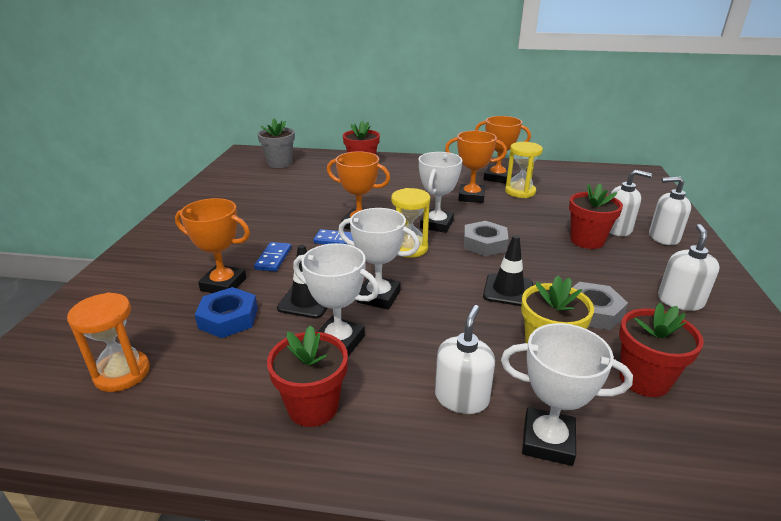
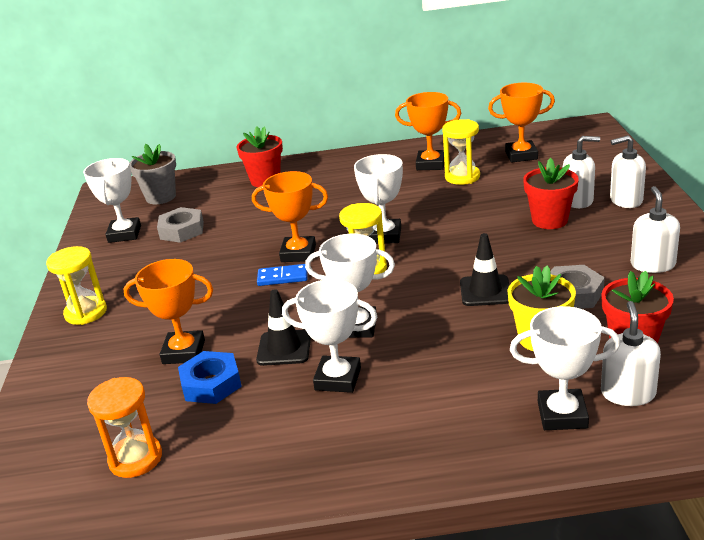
camera: 10 degrees left, 0 degrees up
blue domino [254,242,291,271] -> none
red flower pot [267,325,348,427] -> none
white soap dispenser [435,305,495,414] -> white soap dispenser moved to [601,301,661,406]
orange trophy [445,131,507,203] -> orange trophy moved to [488,83,555,163]
grey nut [464,221,509,257] -> grey nut moved to [157,207,204,243]
none -> yellow hourglass [46,246,107,325]
none -> white trophy [83,158,141,243]

